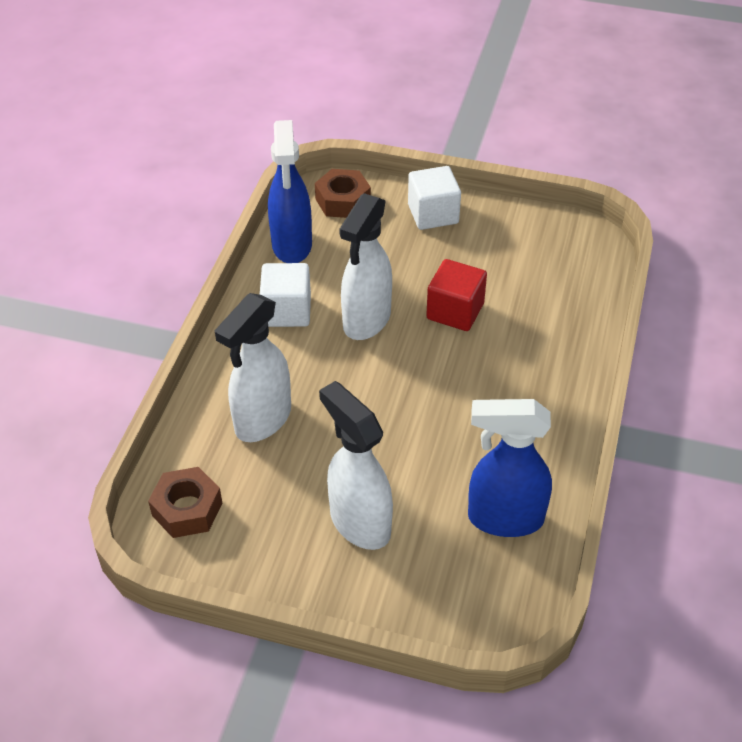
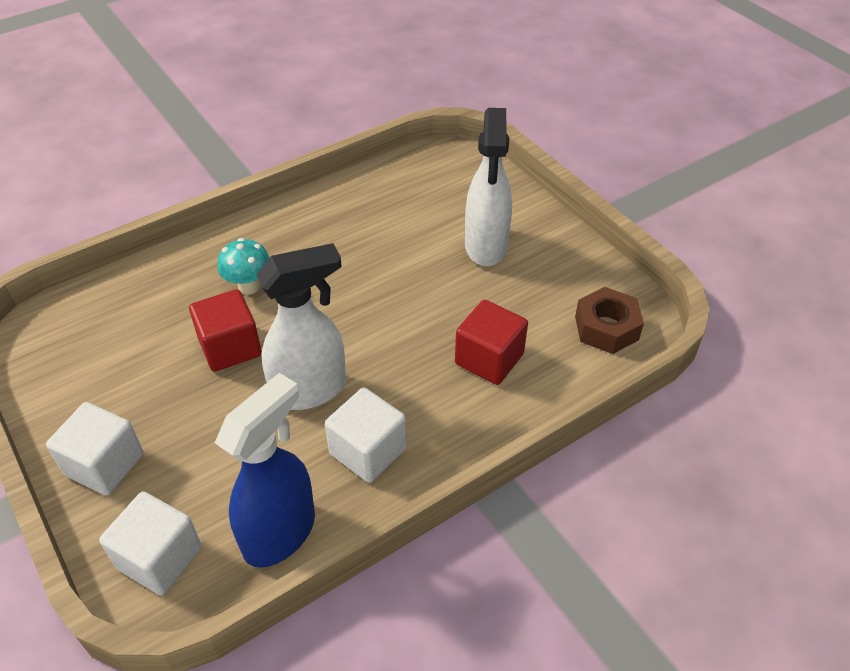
camera: 140 degrees left, 0 degrees up
white spray bottle [215,293,291,442] -> red cube [455,300,528,385]
brown nut [315,169,371,218] -> white cube [99,491,202,595]
blue spray bottle [468,399,552,537] -> none
none -> turquoise mushroom [217,238,270,295]

